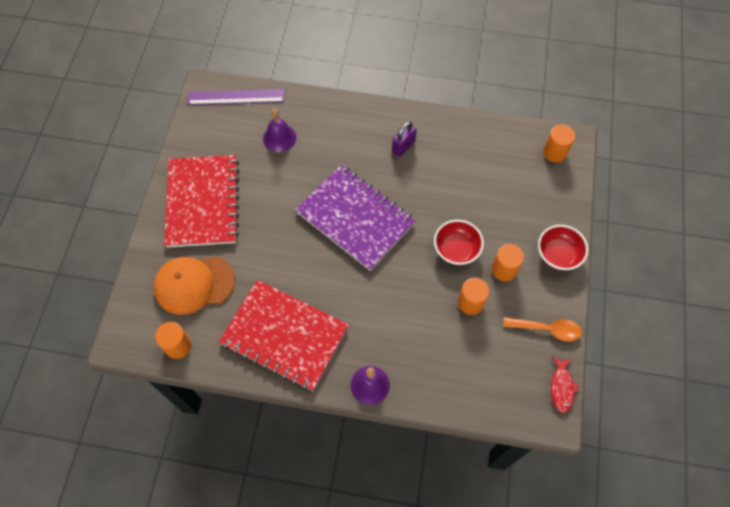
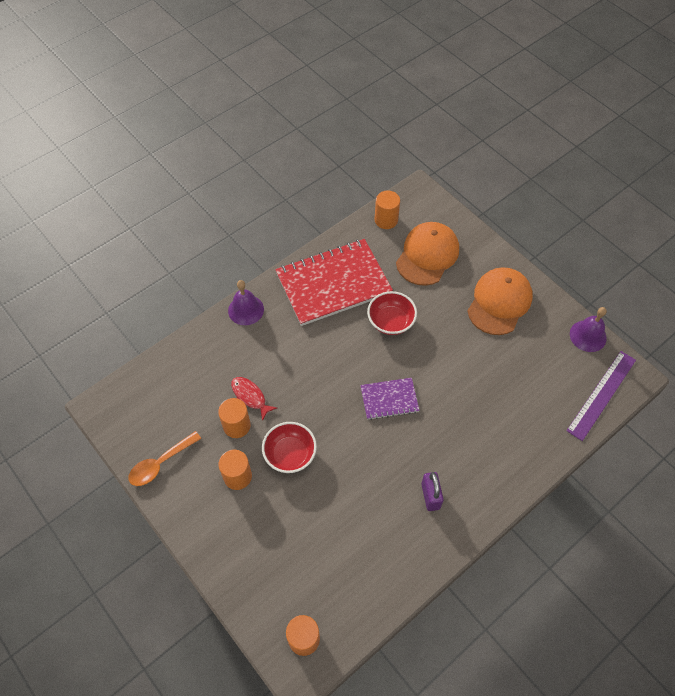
camera: 130 degrees right, 5 degrees down
red notebook [164,155,239,247] -> orange cap [467,267,533,335]
purple bell [263,109,296,152] -> purple bell moved to [570,307,607,352]
purple notebook [296,165,416,271] -> purple notebook [360,378,420,420], size x0.50
red bowl [538,225,588,270] -> red bowl moved to [367,291,417,335]
red fish [551,357,579,413] -> red fish moved to [231,377,277,421]

